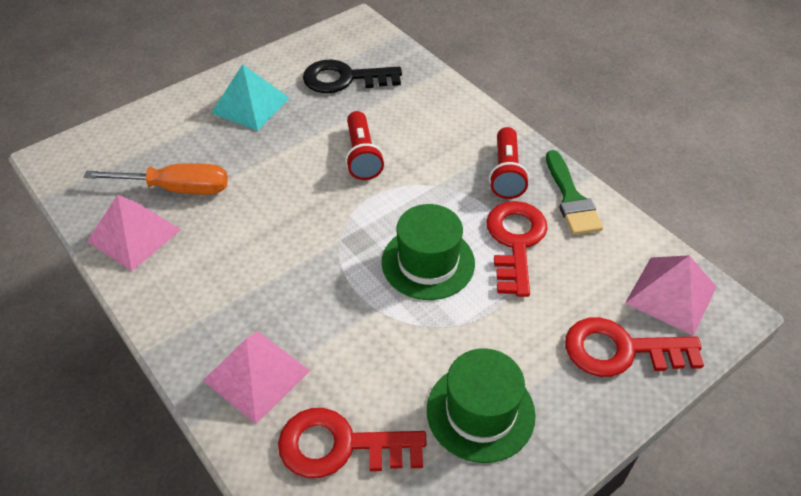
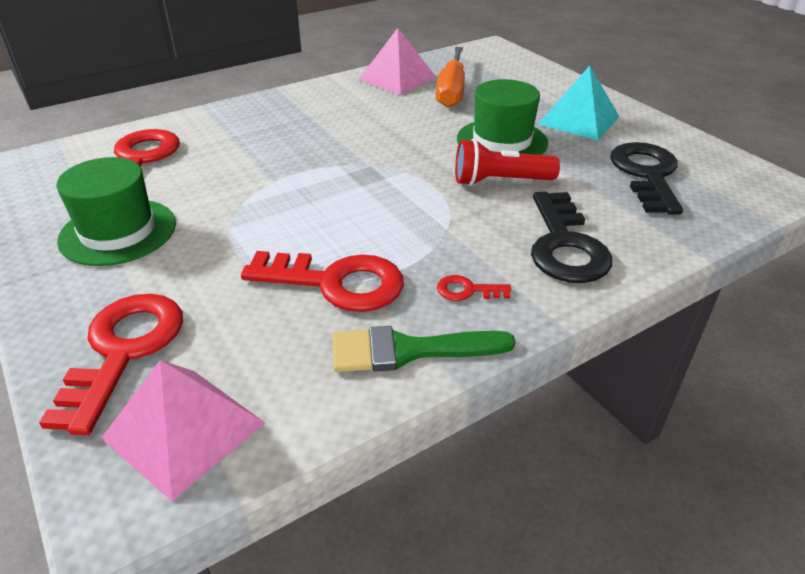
camera: 95 degrees right, 10 degrees down
pink pyramid [203,331,310,424] -> none
green hat [382,204,475,300] -> green hat moved to [457,79,548,155]
red flashlight [489,127,529,199] -> red key [437,275,511,301]
none -> black key [531,192,612,283]

